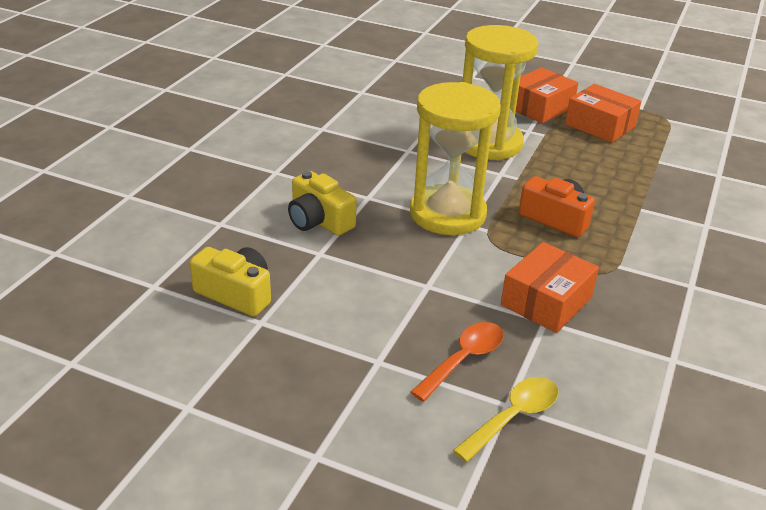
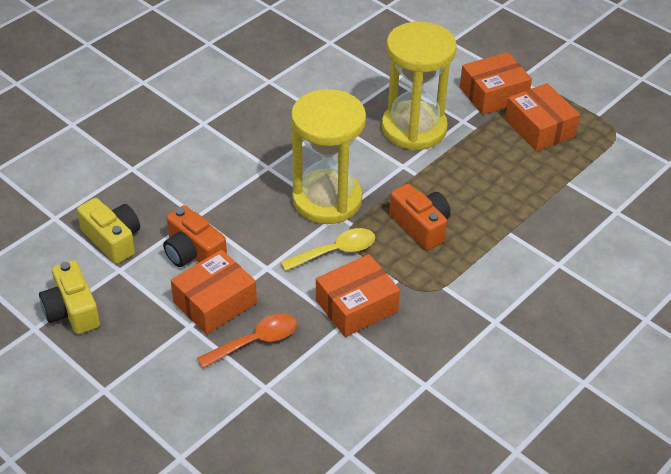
camera: 20 degrees right, 10 degrees up
yellow camera [288,171,357,236] -> yellow camera moved to [39,260,100,334]
yellow spoon [453,377,558,462] -> yellow spoon moved to [281,228,375,271]
none -> orange camera [163,205,227,267]
none -> orange box [171,250,257,335]

